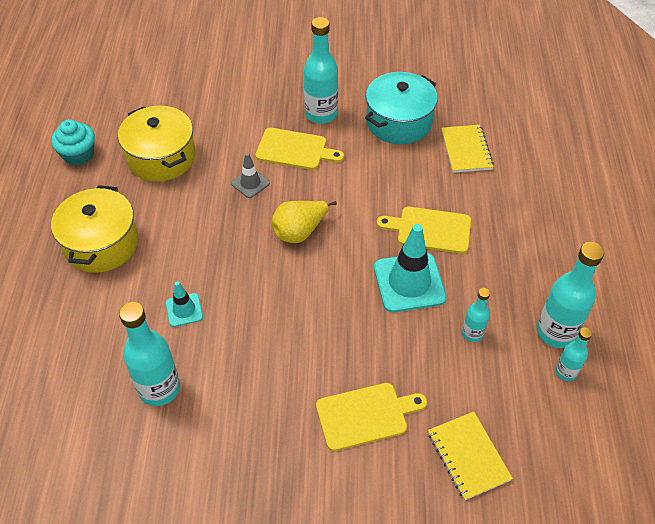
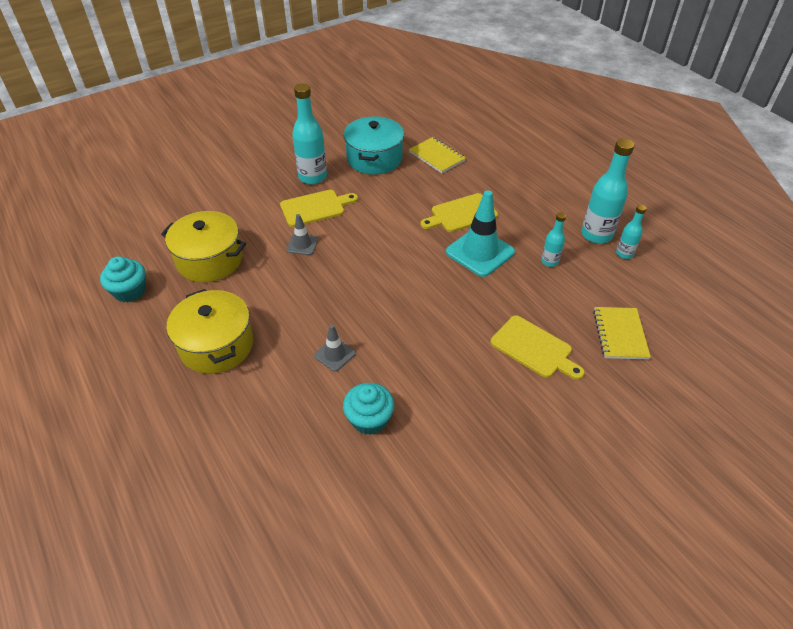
camera: 35 degrees left, 5 degrees down
turquoise bottle [119,302,180,406] -> turquoise cupcake [343,383,394,435]
turquoise traffic cone [166,281,203,327] -> grey traffic cone [314,324,356,372]
yellow pear [271,201,337,243] -> none
yellow cutting board [316,383,427,451] -> yellow cutting board turned 90 degrees clockwise [490,315,585,380]
yellow notebook [428,412,513,500] -> yellow notebook turned 60 degrees clockwise [593,307,651,359]

